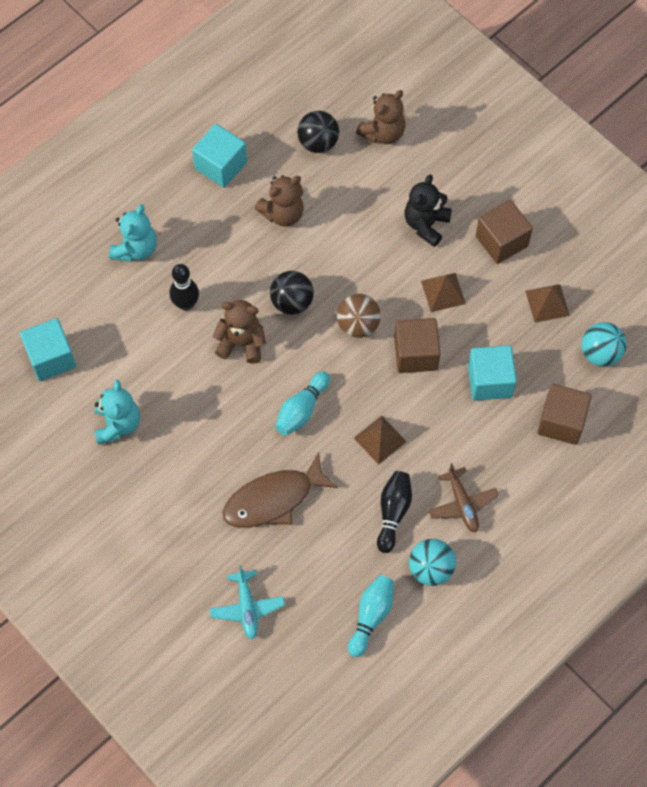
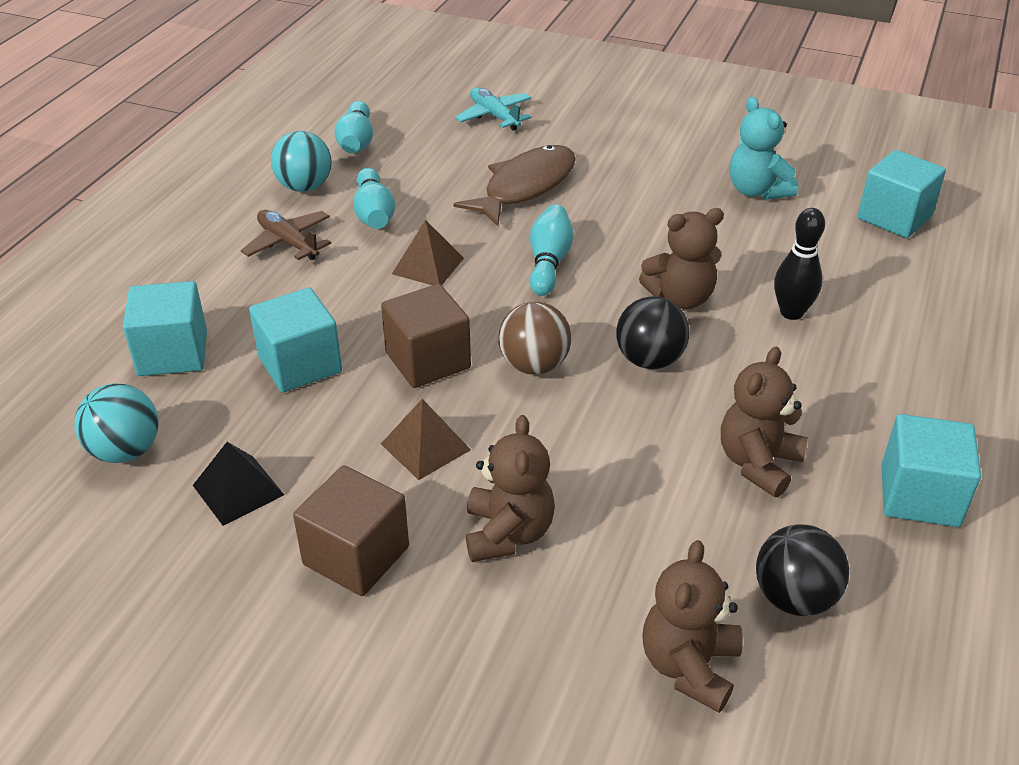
camera: 155 degrees right, 25 degrees down
turquoise teddy bear [109,204,157,262] -> none
black bowling pin [377,471,412,553] -> turquoise bowling pin [353,168,395,229]
black teddy bear [405,175,452,247] -> brown teddy bear [466,415,555,562]
brown pyramid [525,284,570,323] -> black pyramid [193,442,284,526]
brown cube [537,384,592,445] -> turquoise cube [123,281,207,376]

